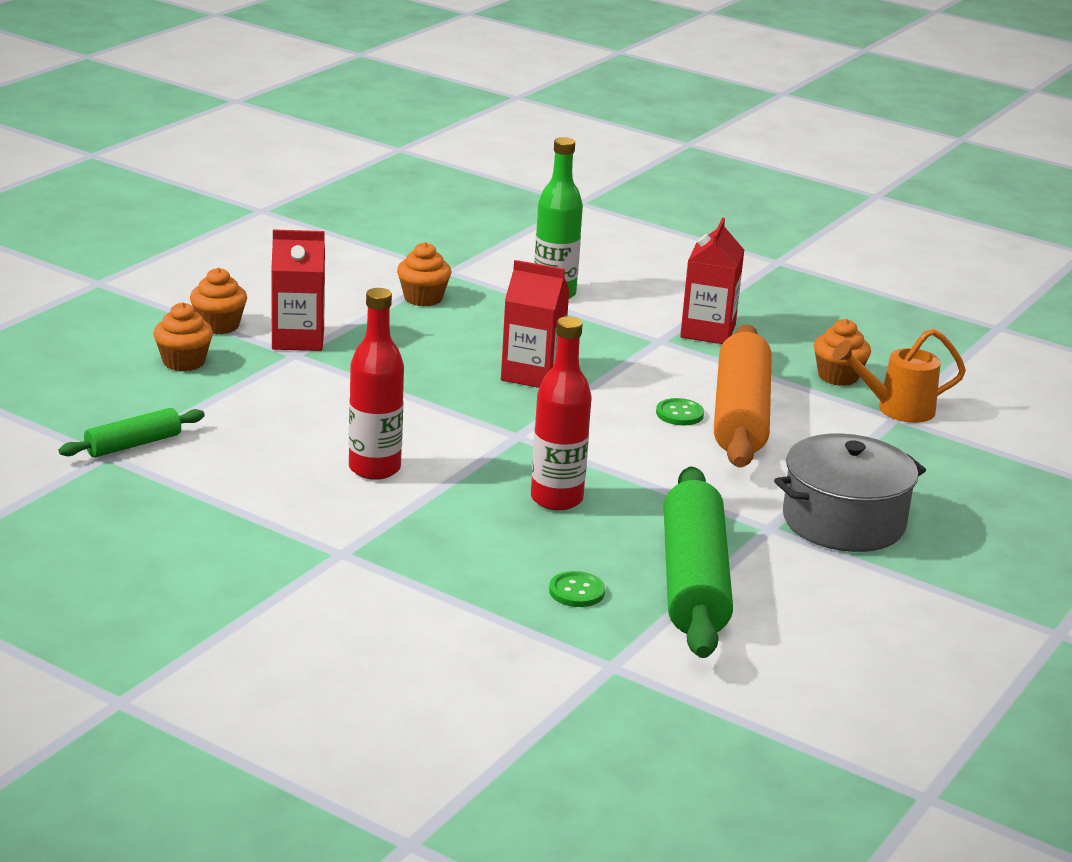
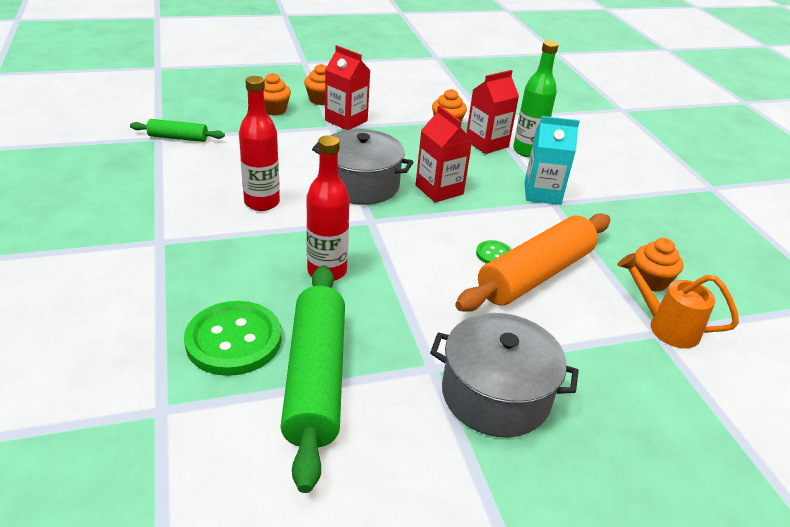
camera: 40 degrees right, 10 degrees up
green button [549,571,605,607] -> green button [184,301,282,376], size x2.13
green rolling pin [664,466,733,658] -> green rolling pin turned 45 degrees counterclockwise [280,265,345,493]
red carton [680,218,744,344] -> red carton moved to [466,70,519,154]
none -> grey pot [312,129,413,205]
none -> turquoise carton [524,116,580,205]

